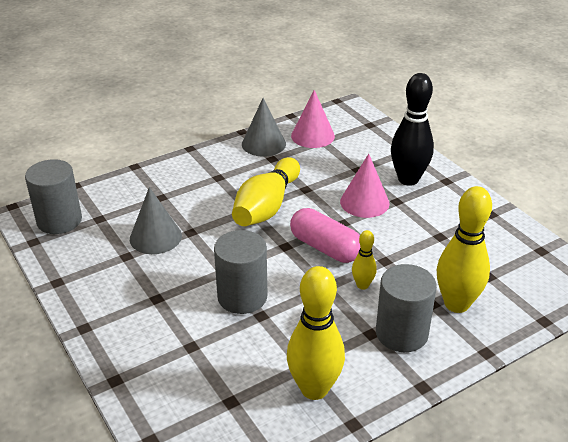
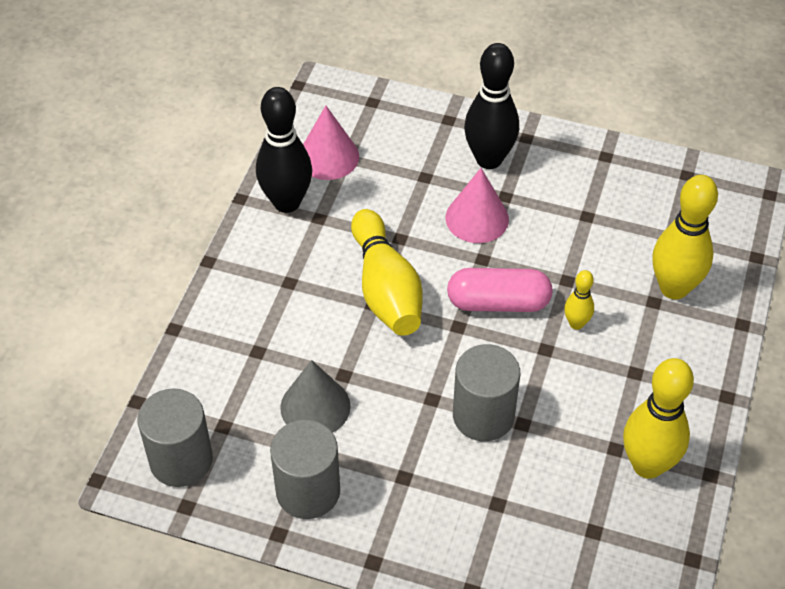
camera: 40 degrees left, 15 degrees up
grey cone [242,98,286,157] -> black bowling pin [256,87,312,213]
grey cylinder [376,264,437,352] -> grey cylinder moved to [270,420,340,519]

